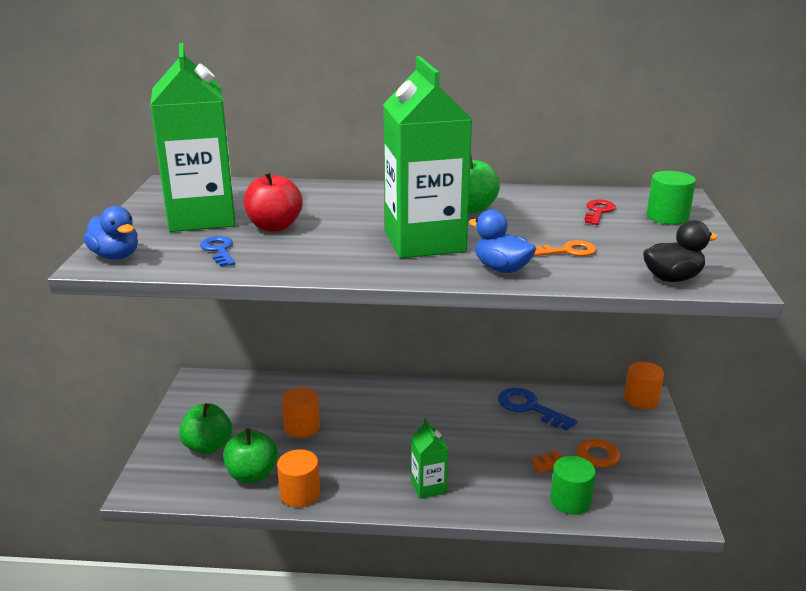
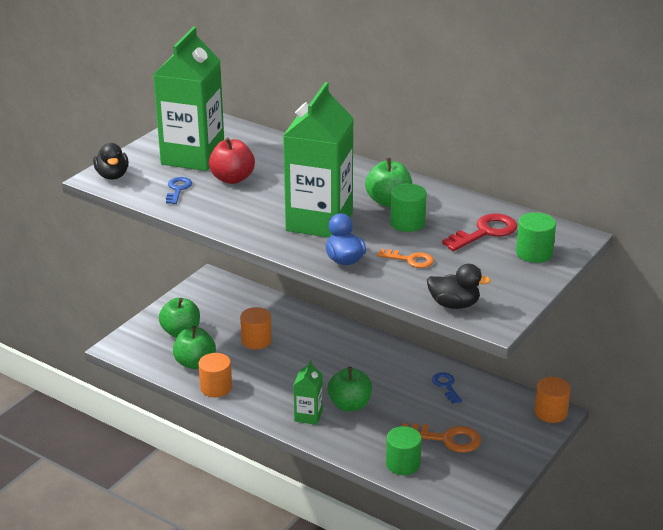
camera: 30 degrees right, 5 degrees up
blue duck [84,206,138,260] -> black duck [93,143,129,180]
blue key [498,388,577,431] -> blue key [432,372,462,404], size x0.63
red key [585,199,616,225] -> red key [442,214,517,251], size x1.58
none -> green apple [328,367,372,412]
none -> green cylinder [390,184,427,232]

